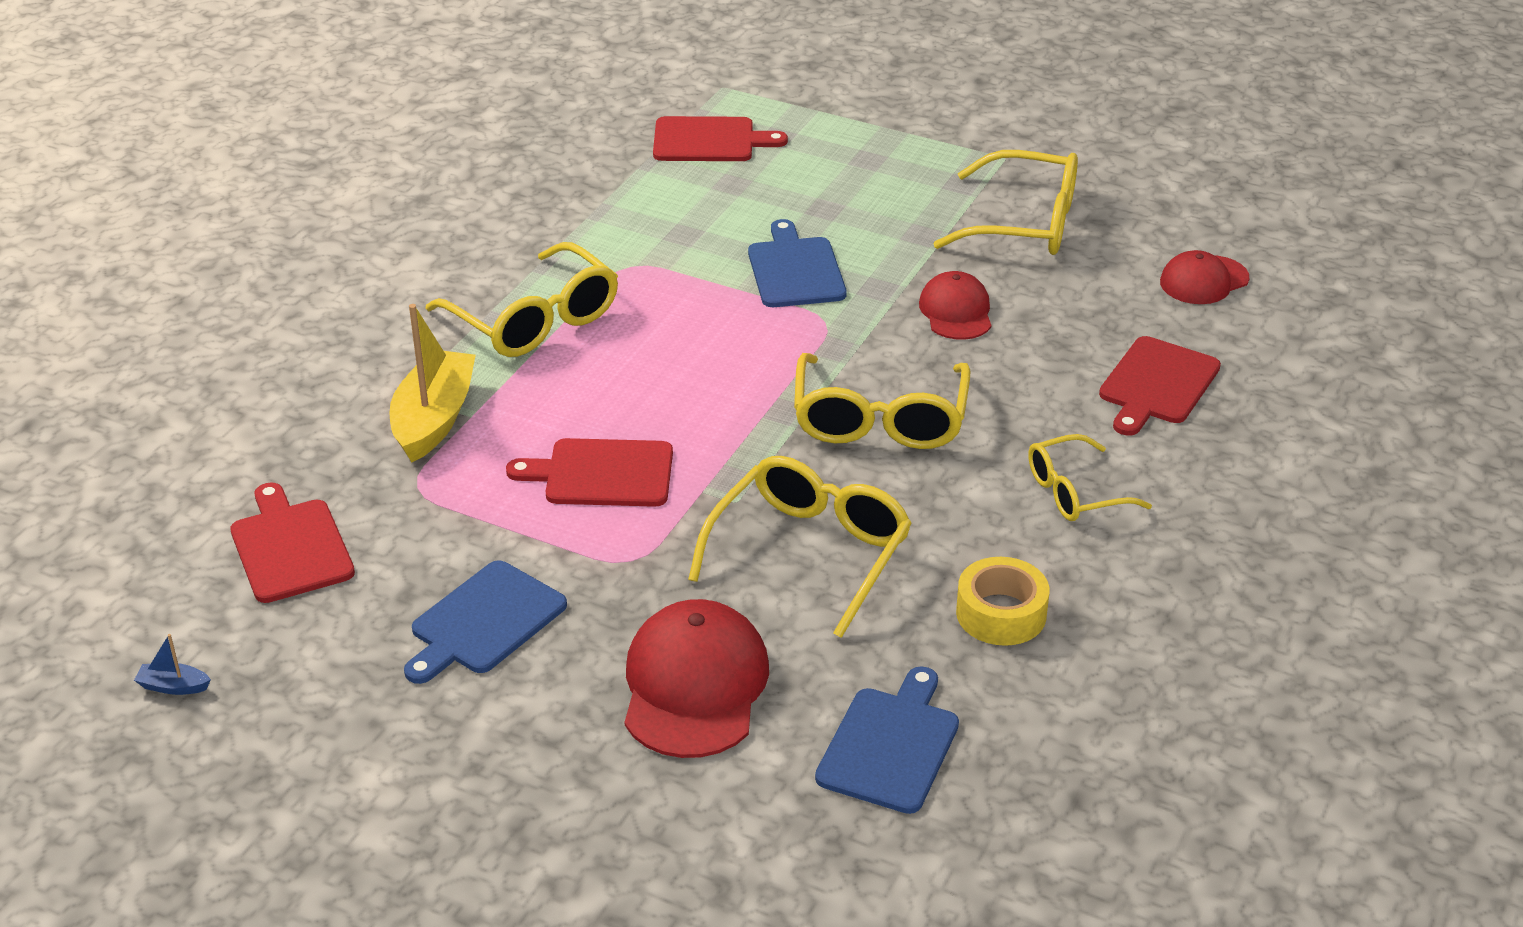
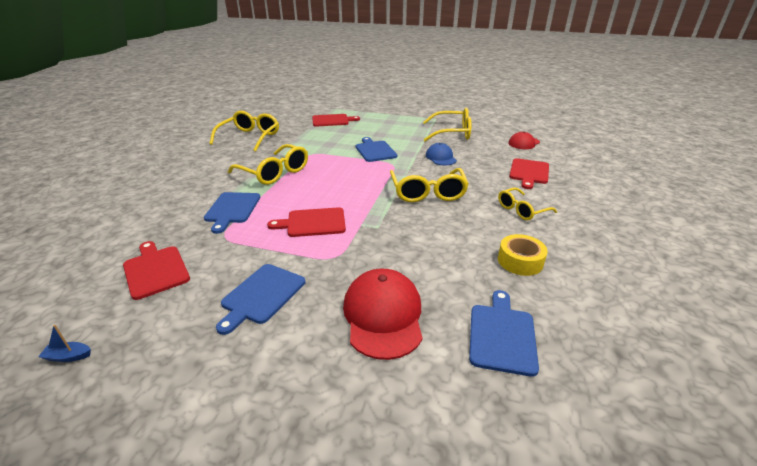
camera: 10 degrees left, 5 degrees down
yellow boat [390,304,476,463] -> blue cutting board [204,192,260,234]
yellow glasses [688,456,912,638] -> yellow glasses moved to [209,111,279,152]
red cap [919,271,992,340] -> blue cap [426,143,457,165]

